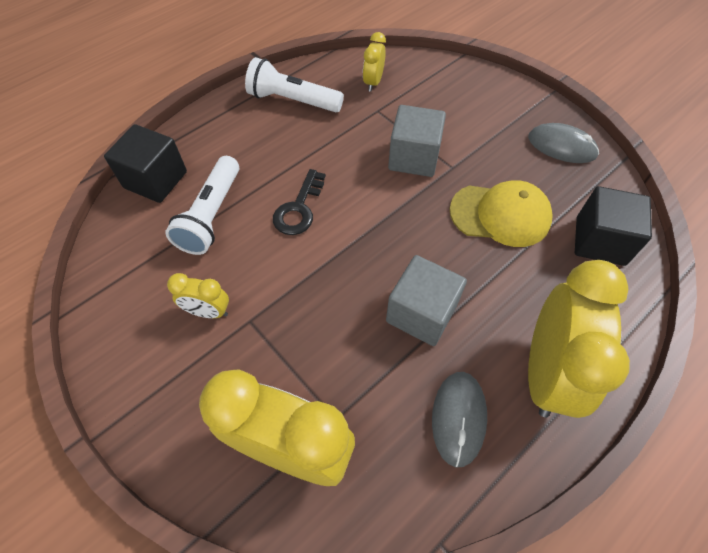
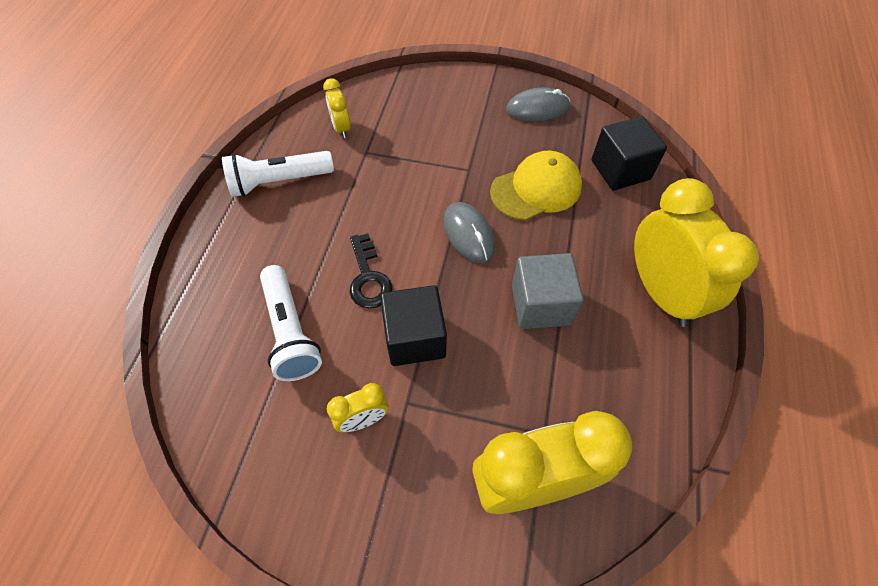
camera: 35 degrees left, 0 degrees up
black cube [104,124,187,203] -> black cube moved to [380,285,447,366]
grey cube [388,105,446,177] -> none
grey mouse [432,372,487,467] -> grey mouse moved to [443,202,495,263]

